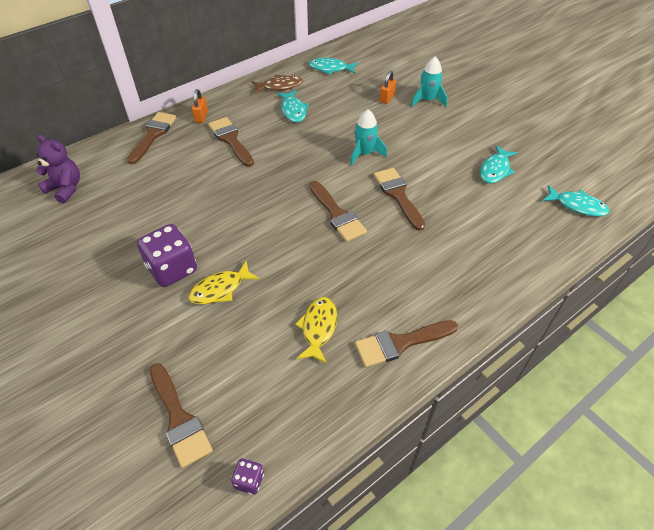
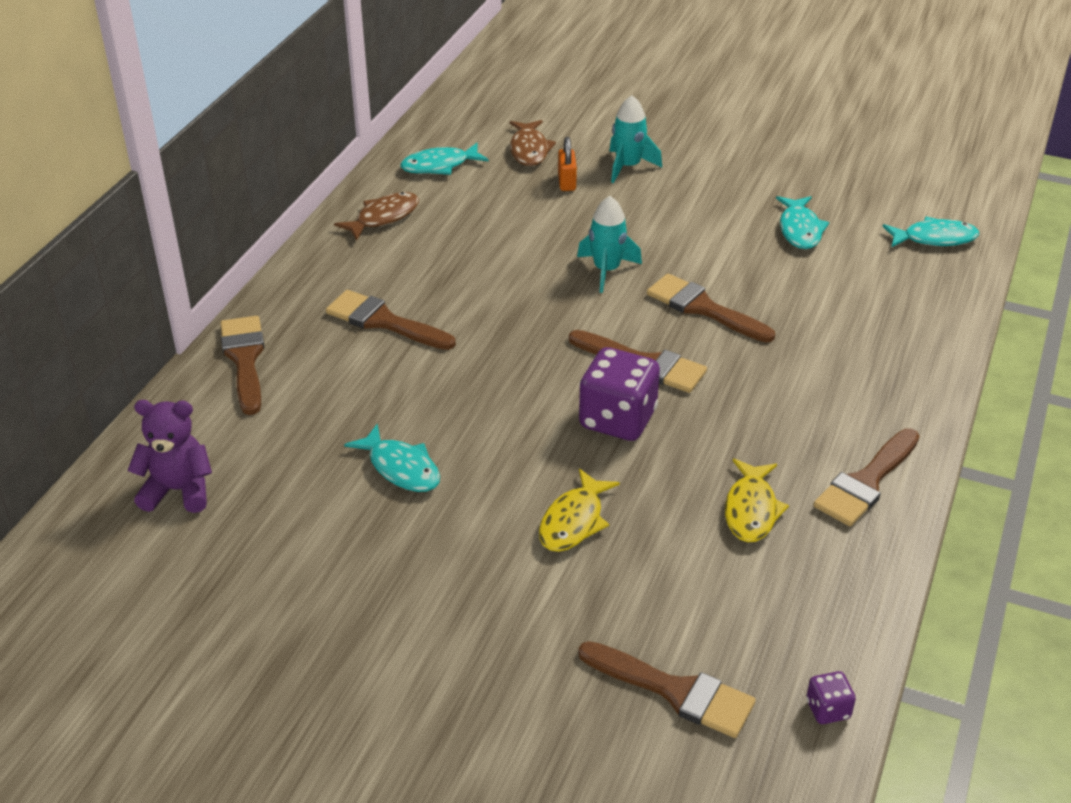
camera: 30 degrees left, 10 degrees down
purple dice [137,224,197,287] -> purple dice moved to [579,347,660,441]
orange padlock [192,89,208,123] -> none
turquoise fish [277,90,309,122] -> turquoise fish moved to [344,424,440,492]
yellow fish [295,297,337,364] -> yellow fish turned 150 degrees counterclockwise [725,459,789,542]
none -> brown fish [510,120,556,166]

